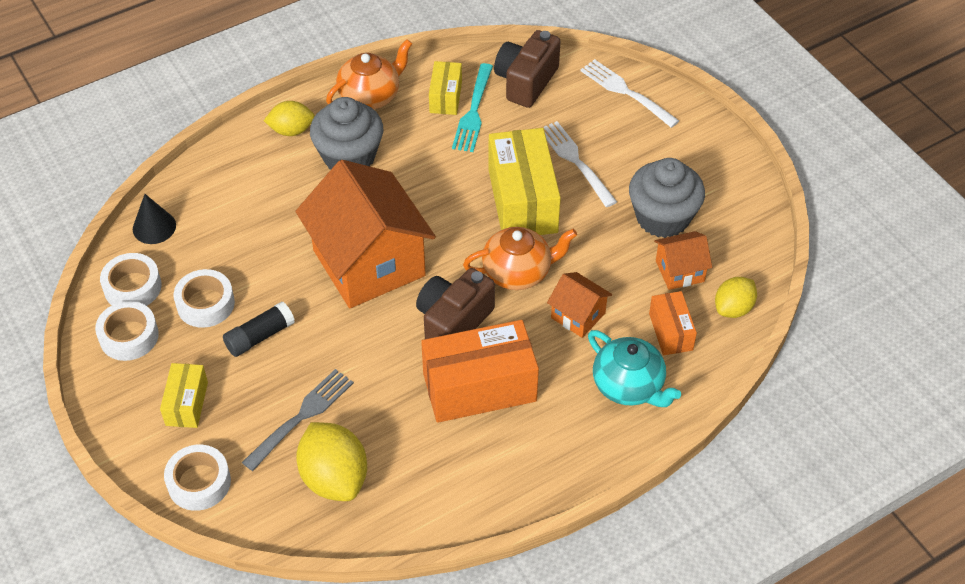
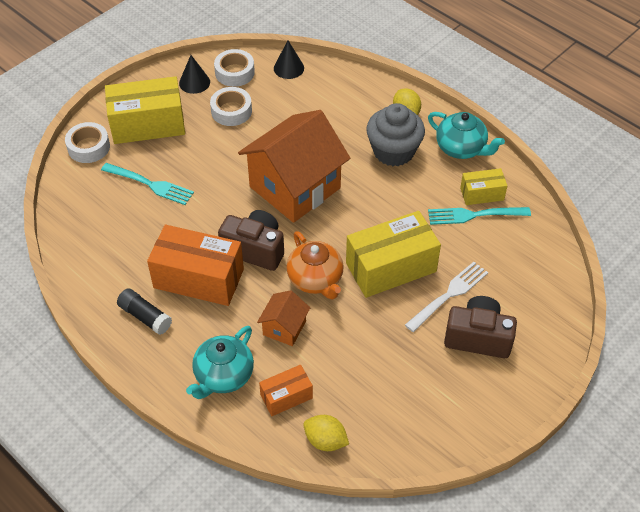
camera: 75 degrees right, 0 degrees up
white tape [95,301,159,361] -> black cone [179,55,210,94]
yellow box [160,363,208,428] -> yellow box [105,76,185,144], size x1.90
black glue stick [223,302,295,357] -> black glue stick moved to [117,288,172,335]
grey fork [242,369,354,471] -> turquoise fork [101,163,194,205]
yellow lemon [296,422,367,501] -> none
orange teapot [326,39,412,109] -> turquoise teapot [428,112,505,159]
orange box [421,320,539,423] -> orange box turned 45 degrees counterclockwise [147,225,244,306]
brown camera [494,30,560,108] -> brown camera moved to [444,296,517,358]
white fork [580,59,679,128] -> none
grey cupcake [629,158,705,238] -> none
orange house [654,231,712,290] -> none

